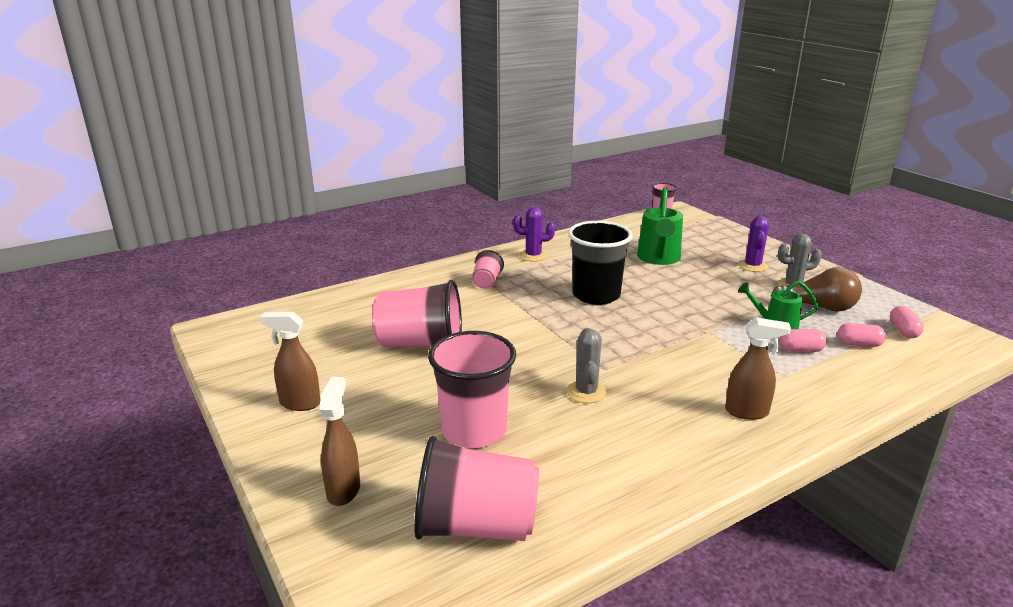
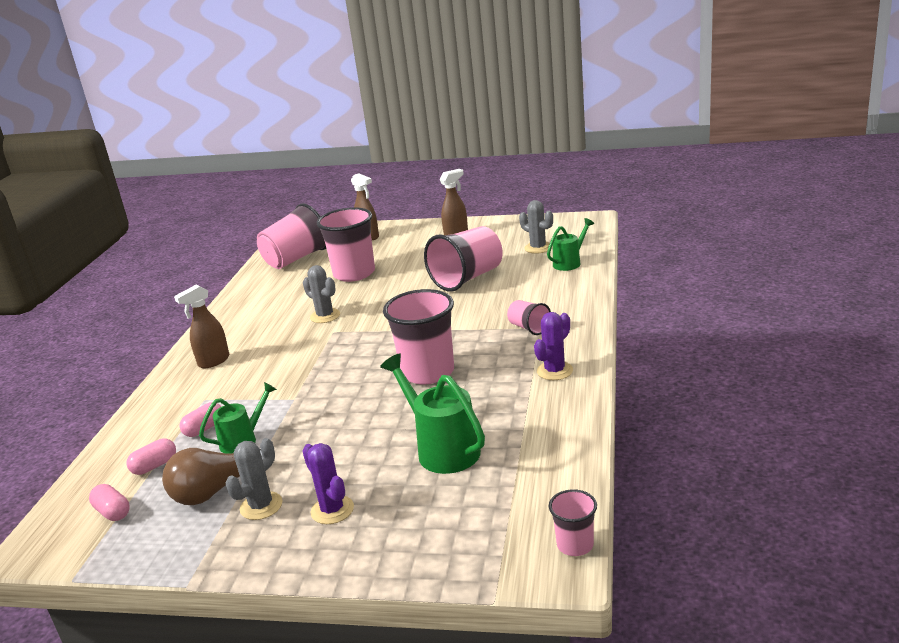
camera: 135 degrees right, 0 degrees up
black cup [568,221,633,305] -> pink cup [383,289,454,384]
none -> grey cactus [519,200,553,254]
none -> green watering can [547,218,594,271]

